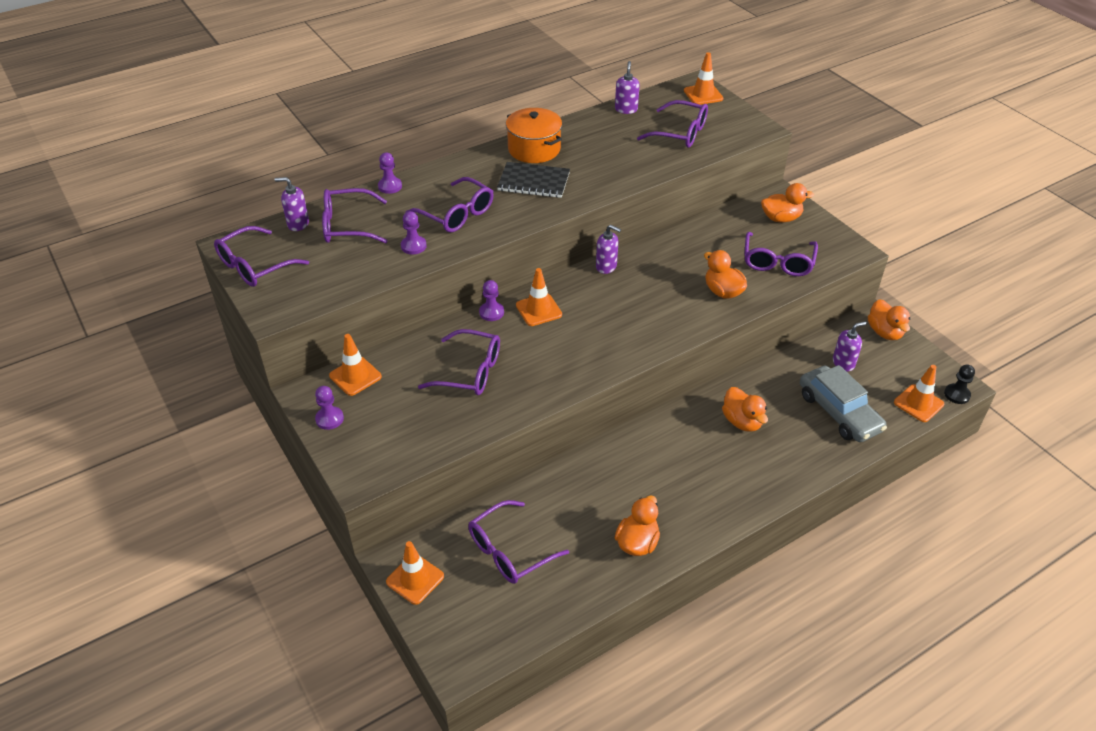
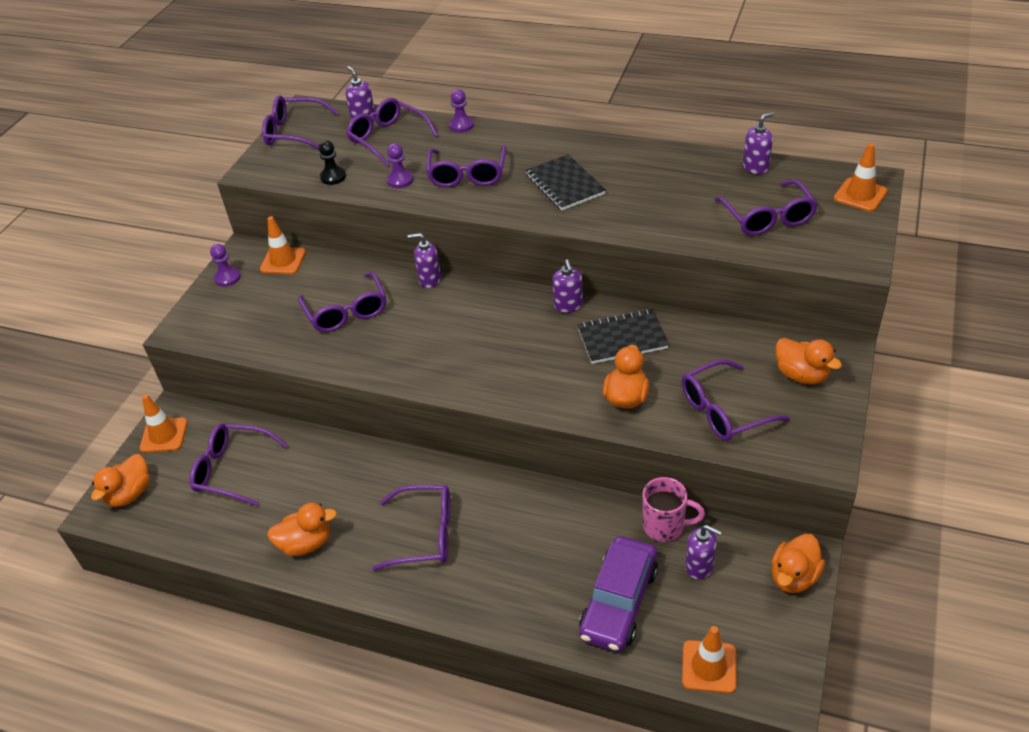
camera: 55 degrees right, 0 degrees up
purple pawn [479,280,504,321] -> purple soap dispenser [408,233,441,288]
orange pot [506,108,562,163] -> none
orange traffic cone [516,268,562,326] -> none
orange duck [722,387,768,432] -> orange duck moved to [91,454,150,507]
grey car [800,365,887,442] -> purple car [579,536,658,652]
black pawn [944,365,975,404] -> black pawn moved to [319,140,346,185]
none -> purple glasses [372,485,450,571]
none -> black notebook [577,309,669,364]
none -> pink mug [643,477,705,542]

